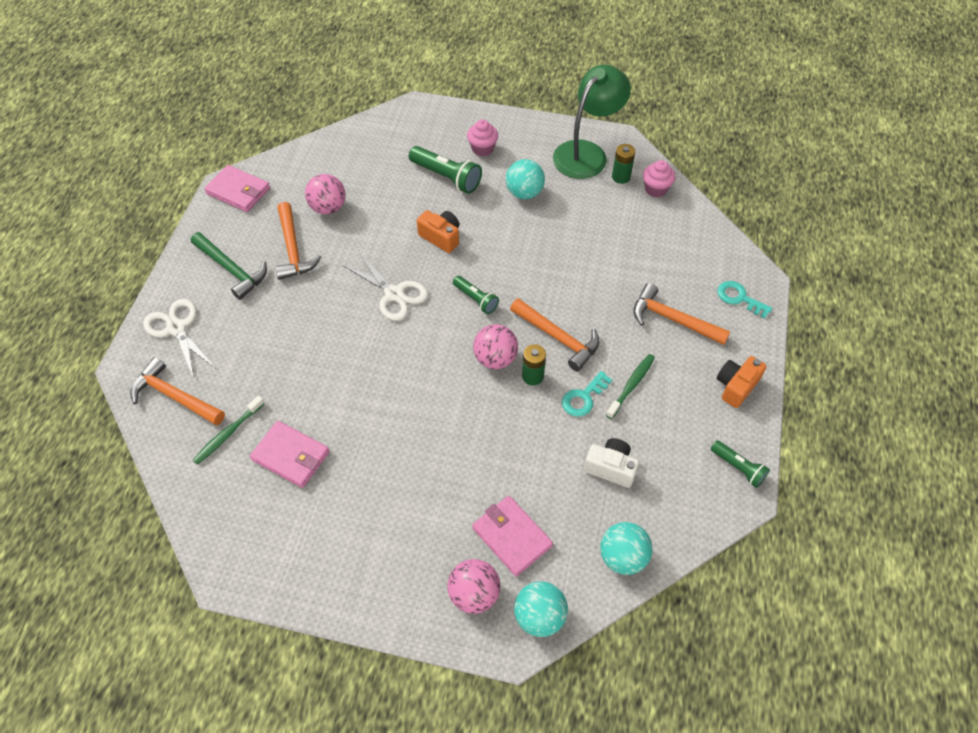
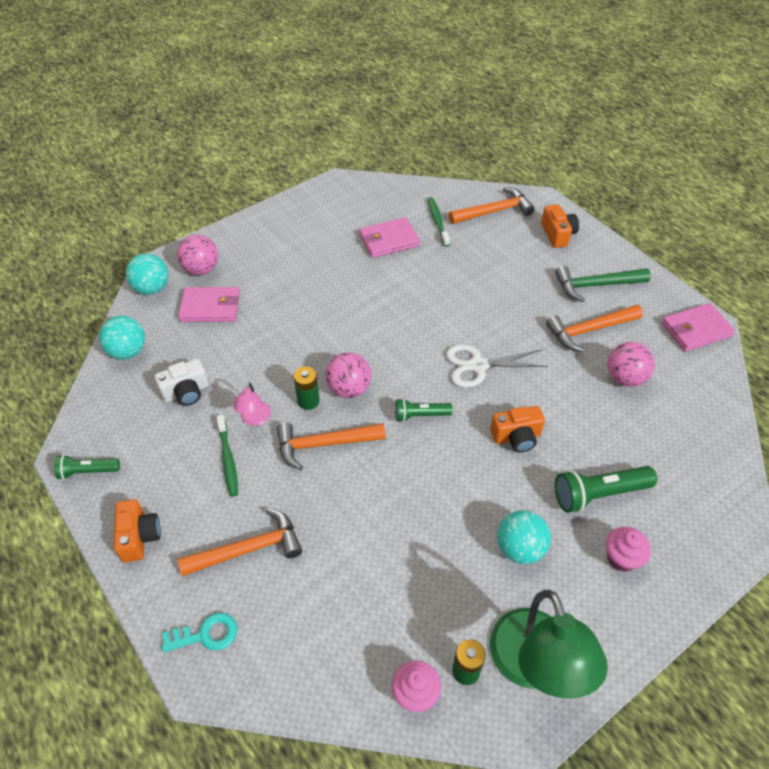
camera: 130 degrees right, 5 degrees down
white scissors [143,299,215,379] -> orange camera [541,204,579,248]
orange hammer [275,202,321,280] -> orange hammer turned 45 degrees counterclockwise [546,305,643,352]
turquoise key [562,371,612,417] -> pink lamp [234,382,271,426]

